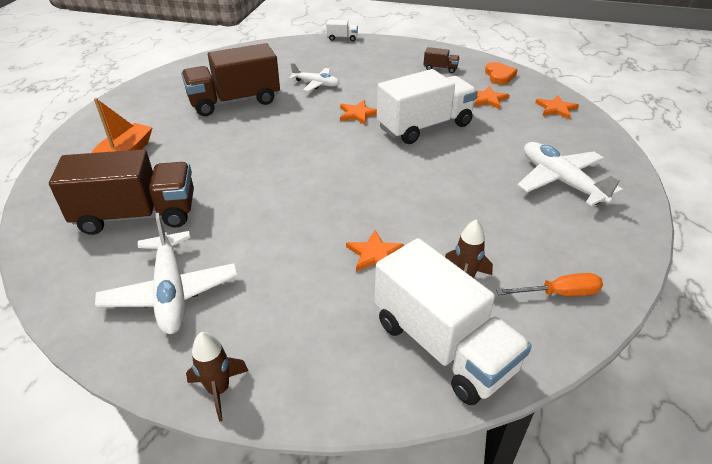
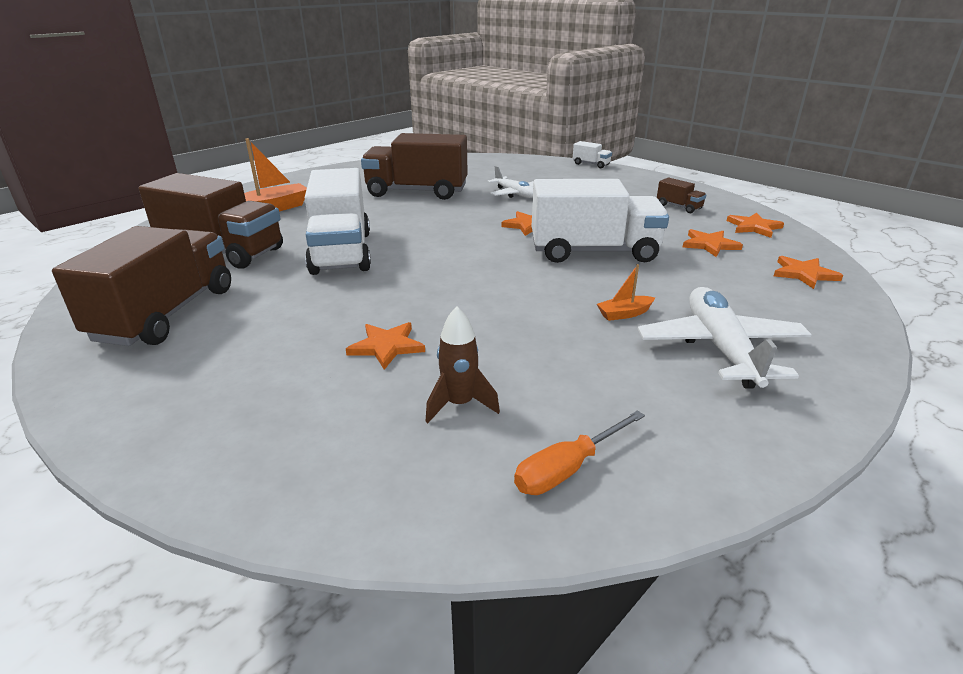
camera: 30 degrees right, 10 degrees down
white plane [95,213,238,334] -> brown truck [52,226,231,346]
brown rocket [186,332,249,422] -> none
white truck [375,238,532,405] -> white truck moved to [305,168,371,275]
orange heart [485,62,517,85] -> orange star [727,213,784,238]
orange screwdriver [496,273,603,296] -> orange screwdriver turned 120 degrees clockwise [514,410,645,495]
none -> orange boat [597,264,655,321]

